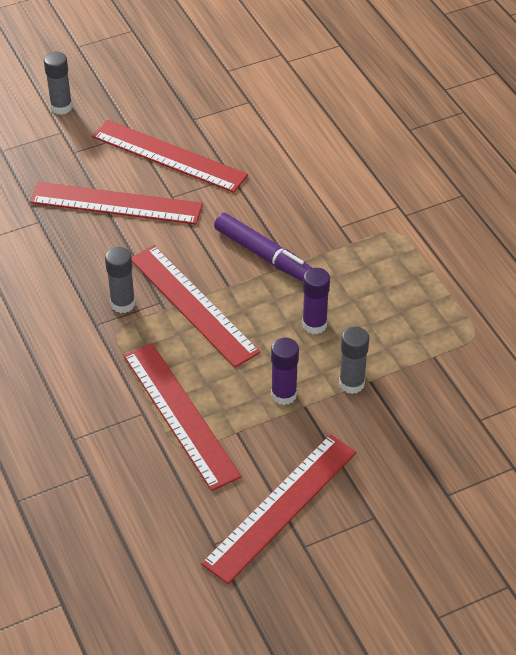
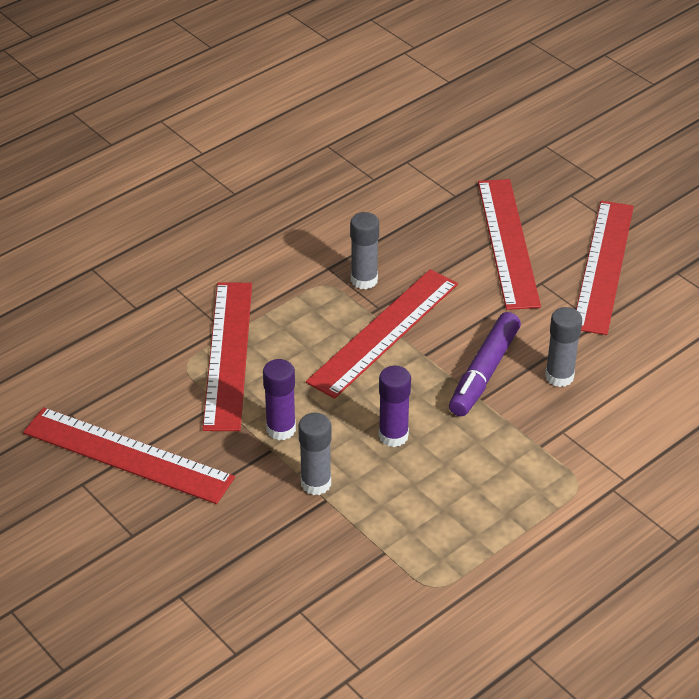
camera: 75 degrees right, 5 degrees down
grey glue stick [44,52,72,115] -> grey glue stick moved to [545,307,582,387]
red ruler [123,343,242,491] -> red ruler turned 45 degrees counterclockwise [202,282,252,431]

